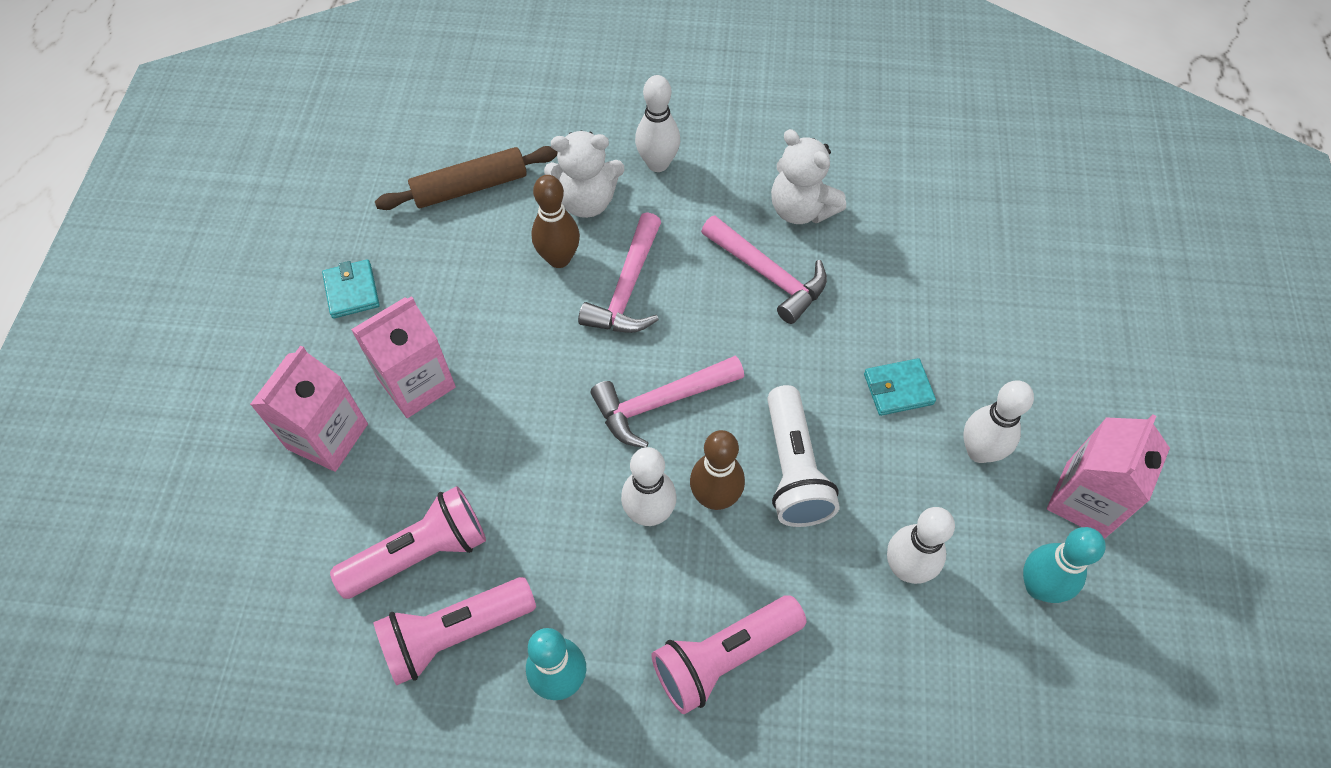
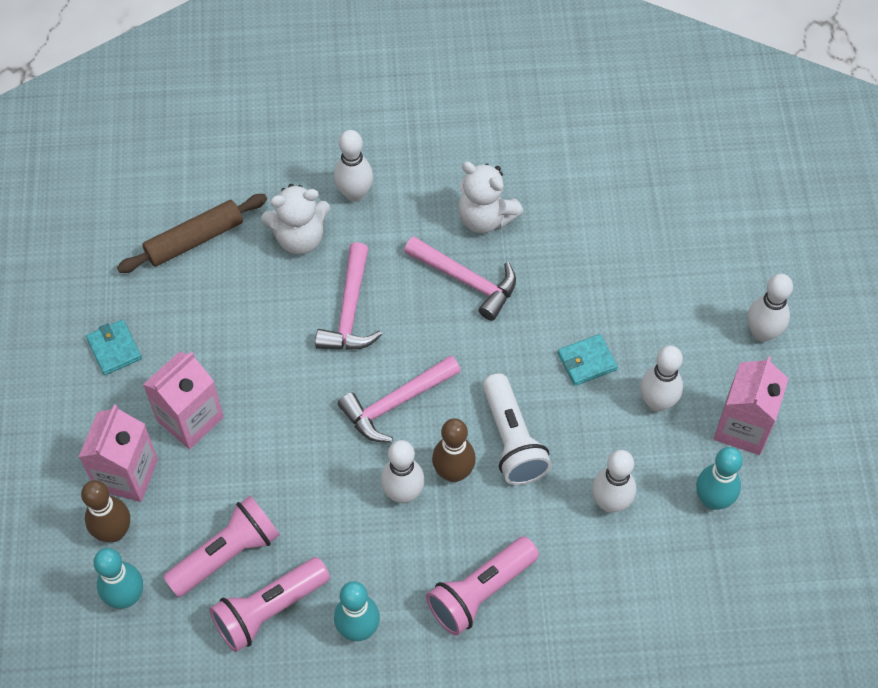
camera: 10 degrees left, 0 degrees up
brown bowling pin [531,175,580,268] -> brown bowling pin moved to [81,480,130,542]
none -> turquoise bowling pin [93,548,143,609]
none -> white bowling pin [748,274,793,342]

